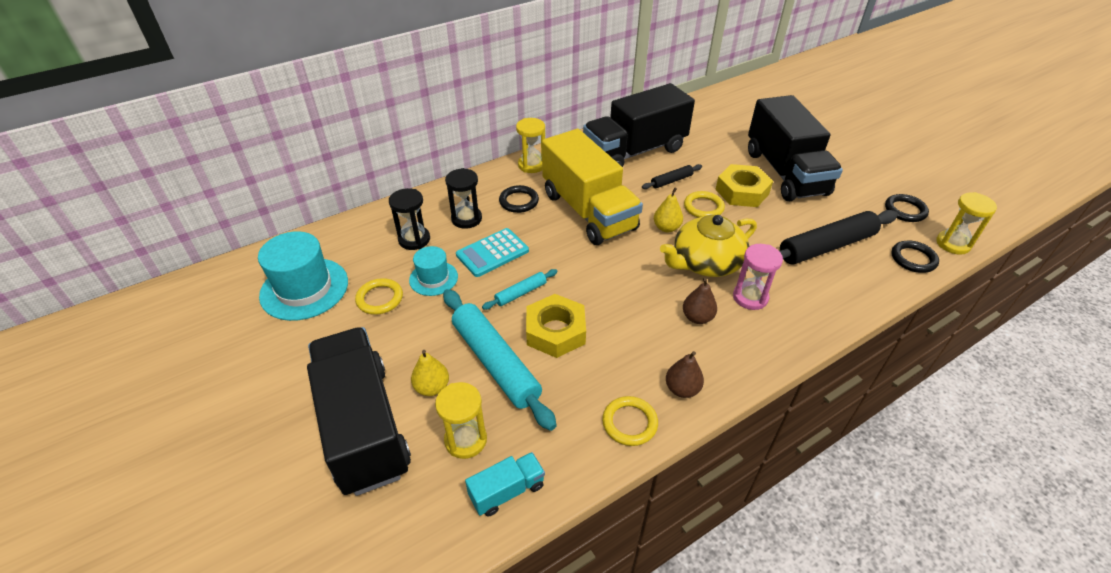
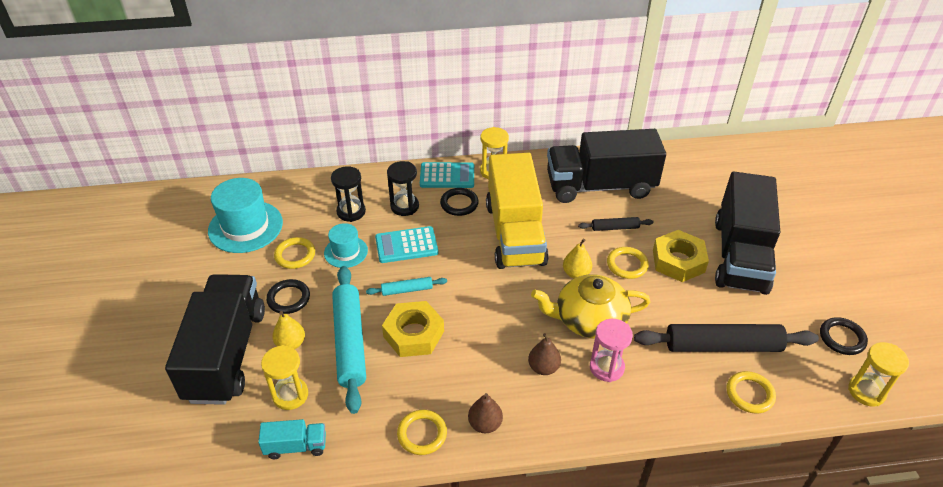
camera: 25 degrees right, 0 degrees up
black ring [891,240,939,273] -> black ring moved to [266,279,310,314]
none -> turquoise calculator [420,162,474,188]
none -> yellow ring [726,371,776,413]

